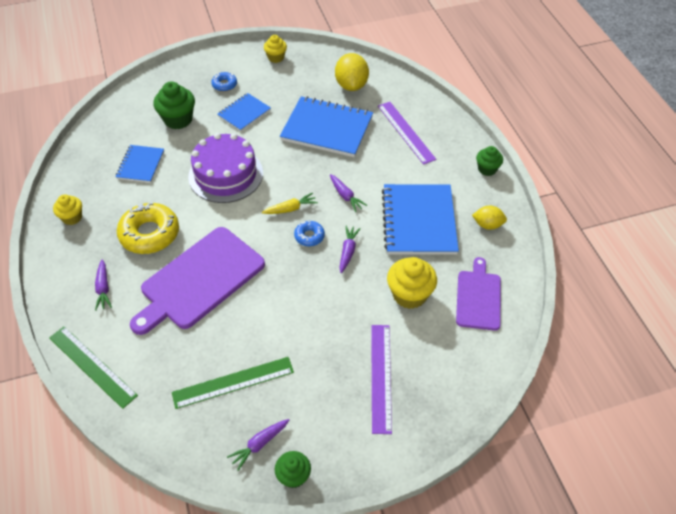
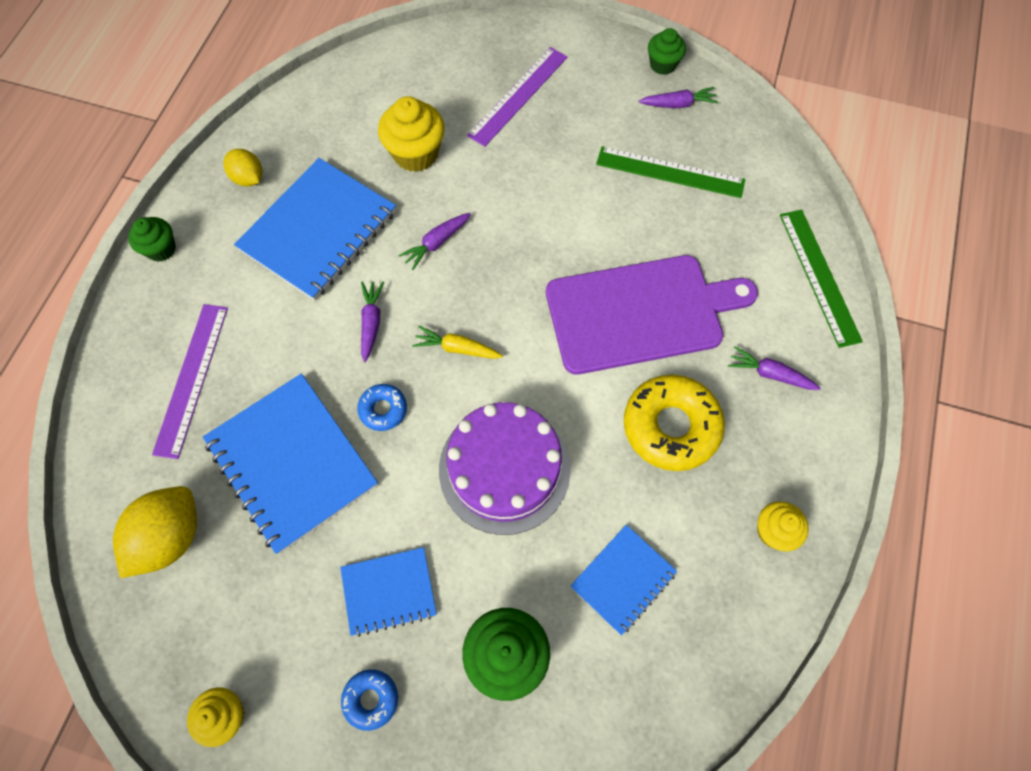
camera: 145 degrees left, 15 degrees up
purple carrot [95,259,112,311] -> purple carrot turned 90 degrees counterclockwise [728,346,821,390]
blue donut [294,221,325,246] -> blue donut moved to [357,384,407,431]
purple cutting board [456,257,501,331] -> none

